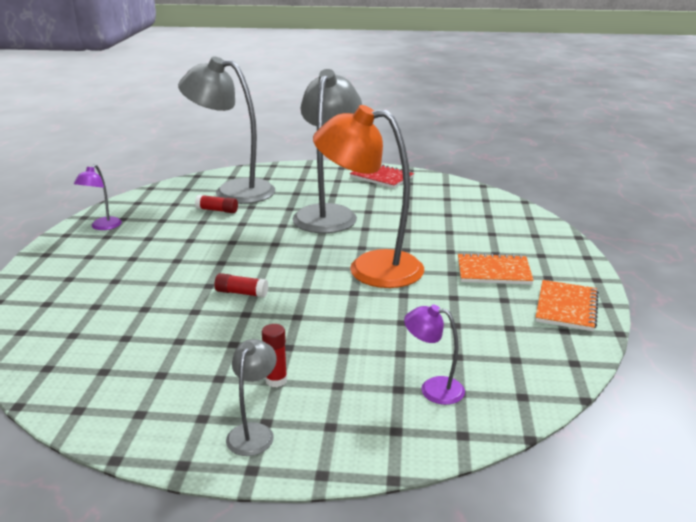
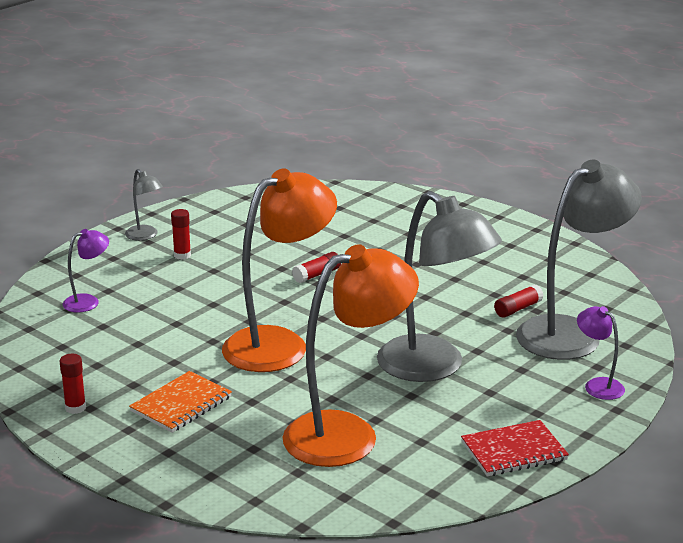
camera: 125 degrees right, 0 degrees up
purple lamp [74,164,122,230] -> purple lamp moved to [577,306,625,400]
orange notebook [536,280,599,331] -> red glue stick [59,354,86,414]
none -> orange lamp [282,244,419,467]

